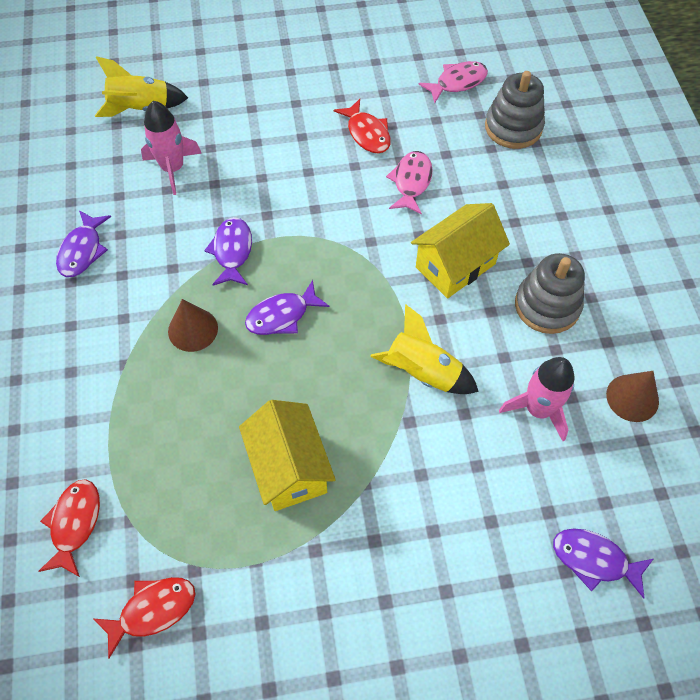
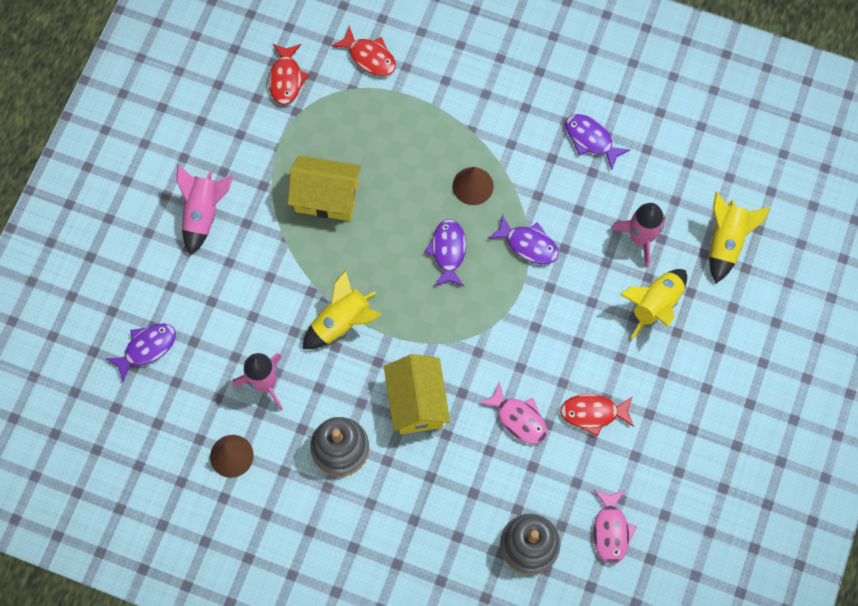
camera: 120 degrees right, 10 degrees up
none -> pink rocket [176,164,233,256]
none -> yellow rocket [620,269,687,340]

